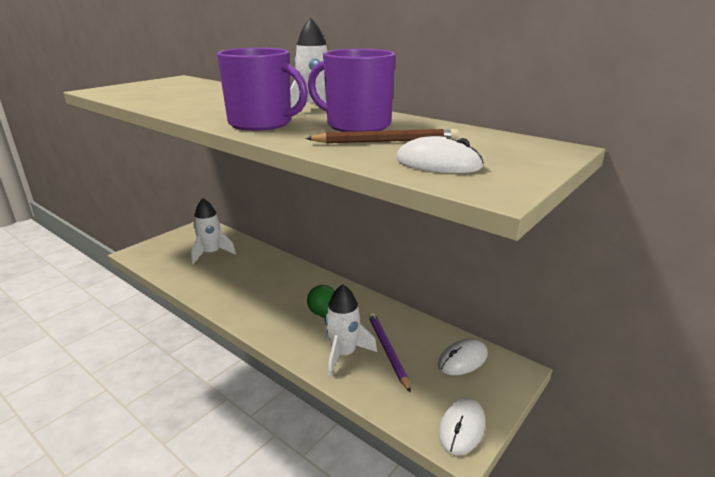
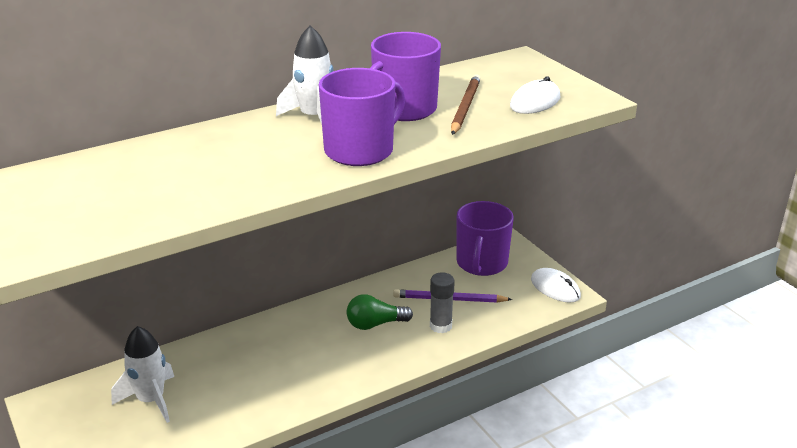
camera: 70 degrees left, 5 degrees up
white rocket [324,284,377,377] -> grey glue stick [430,273,455,333]
white mouse [438,339,488,375] -> purple mug [457,201,514,276]

